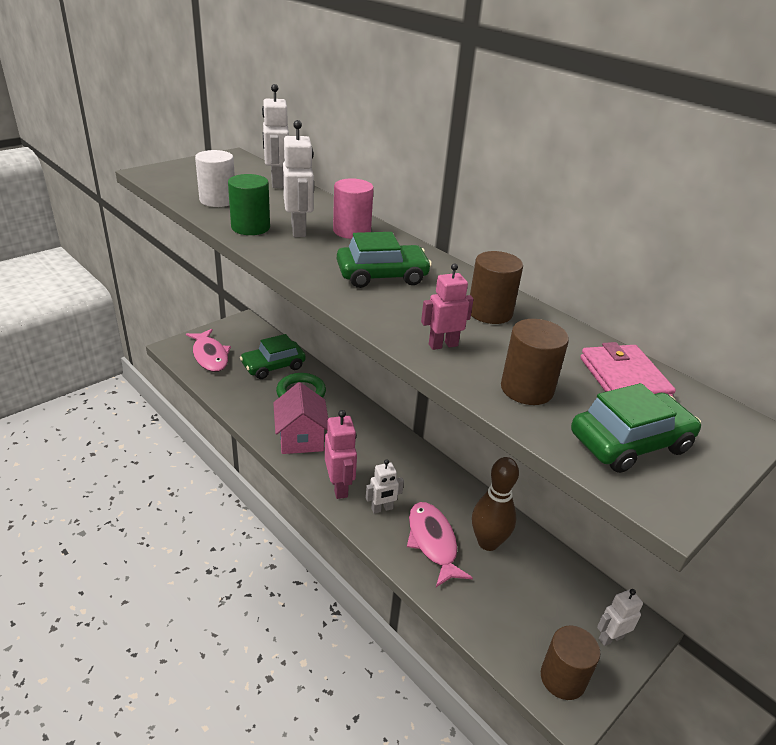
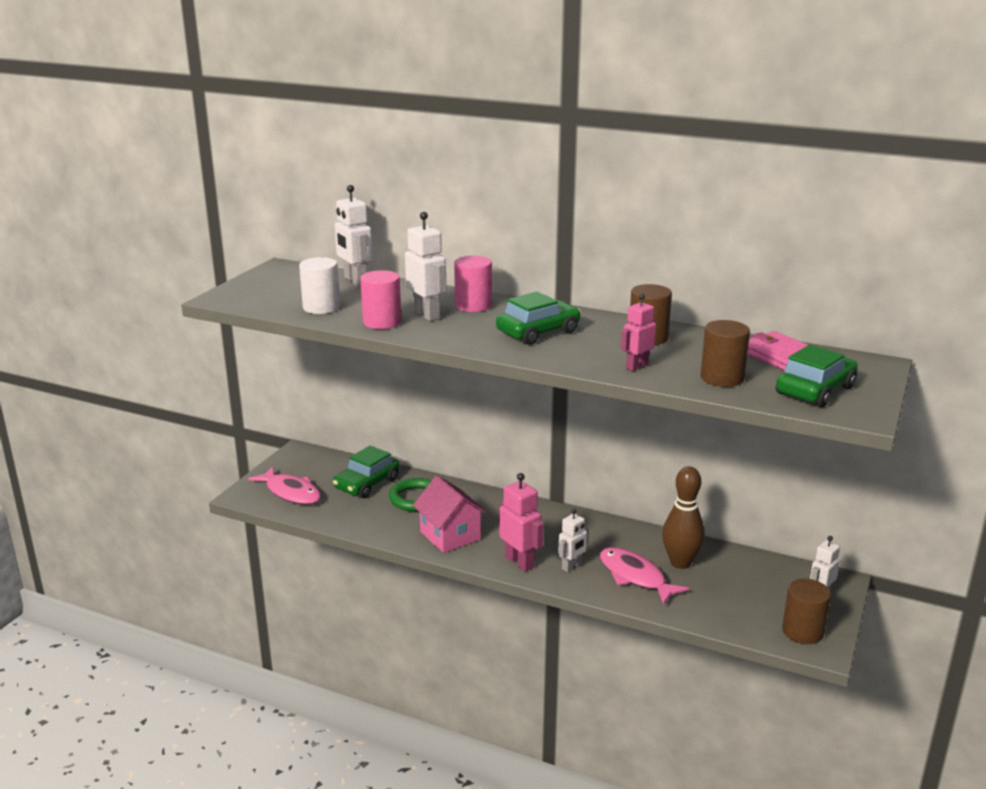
camera: 20 degrees left, 10 degrees down
green cylinder [228,174,270,235] -> pink cylinder [360,270,402,329]

